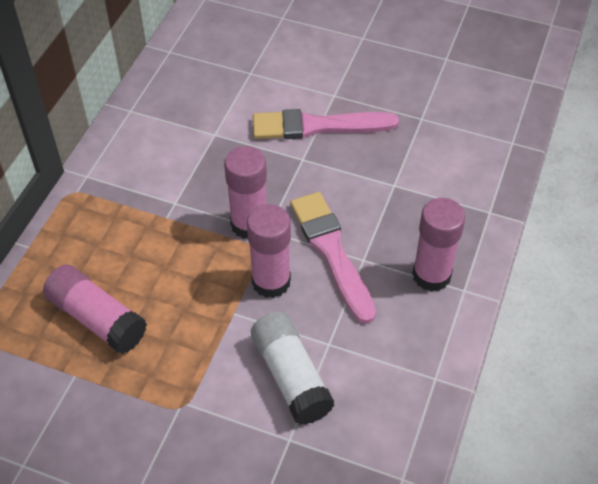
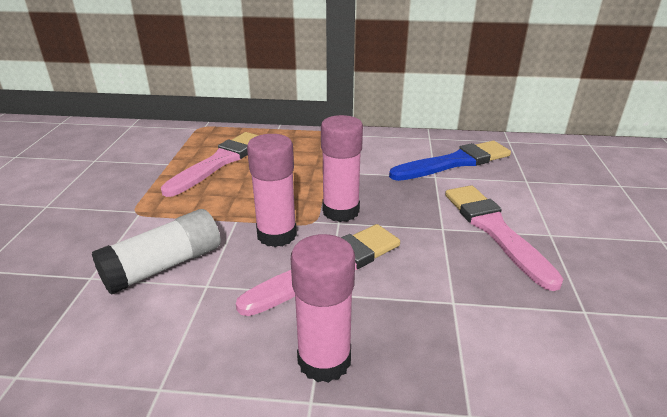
camera: 75 degrees right, 20 degrees down
pink glue stick [43,265,147,354] -> pink brush [161,132,259,197]
none -> blue brush [389,141,511,181]

